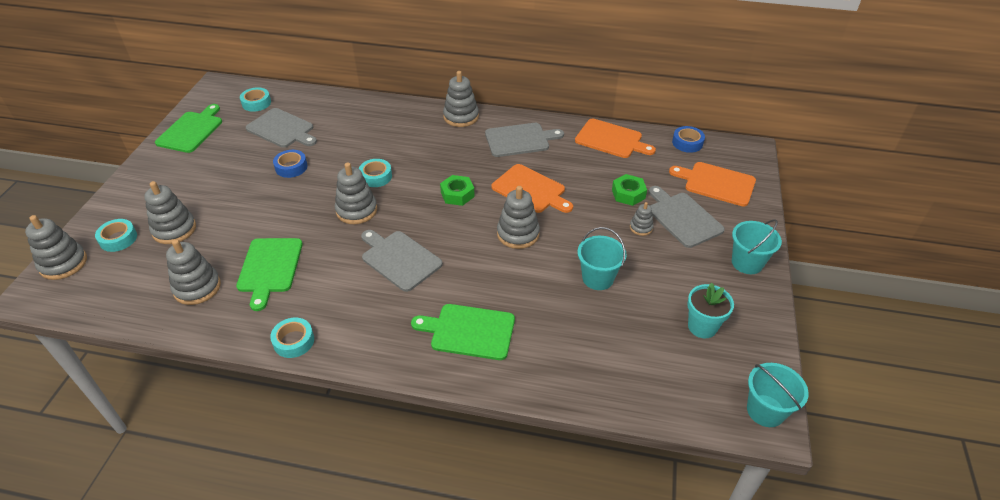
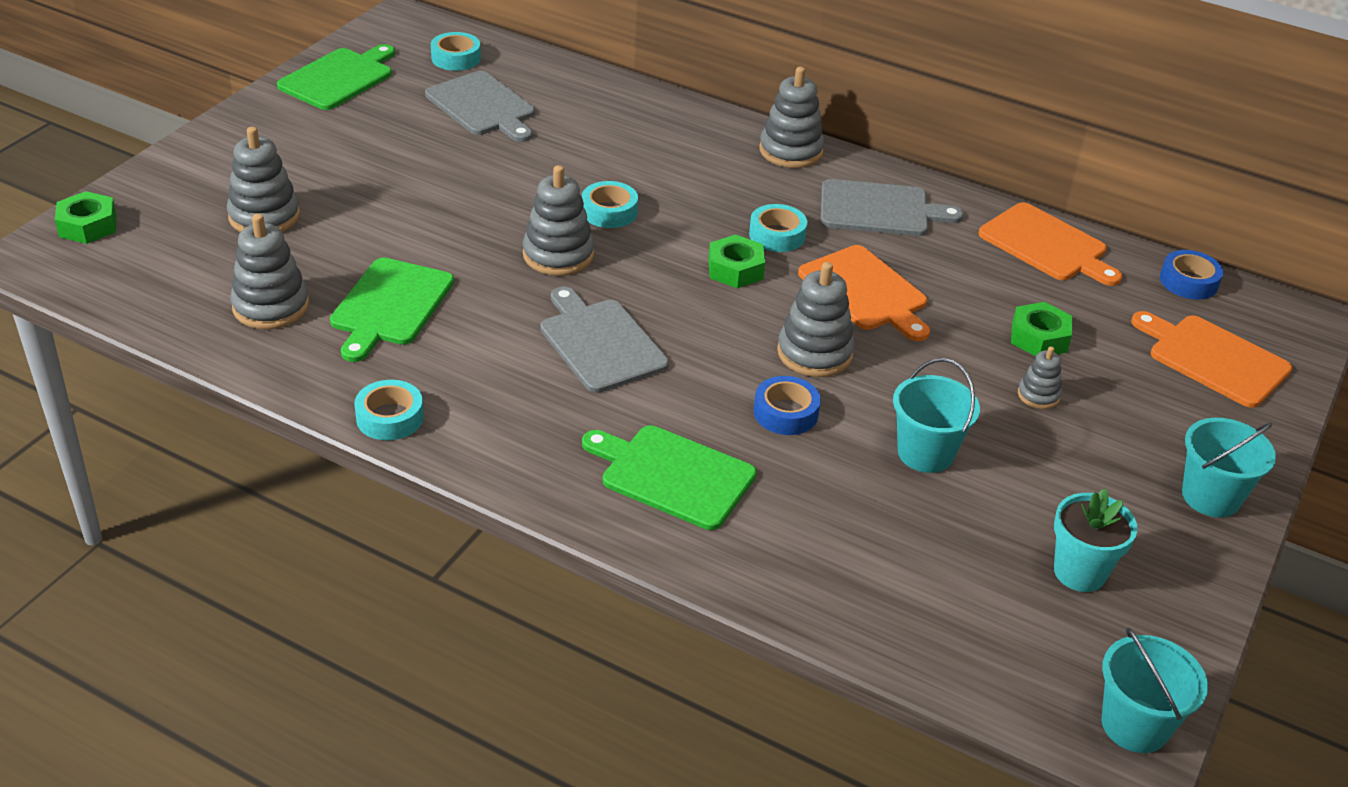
camera: 15 degrees right, 5 degrees down
grey stacking toy [25,215,87,280] -> green nut [55,191,117,244]
turquoise tape [95,219,137,252] -> turquoise tape moved to [749,204,807,252]
blue tape [273,150,307,178] -> blue tape moved to [754,376,821,435]
grey cutting board [648,186,725,248] -> none

